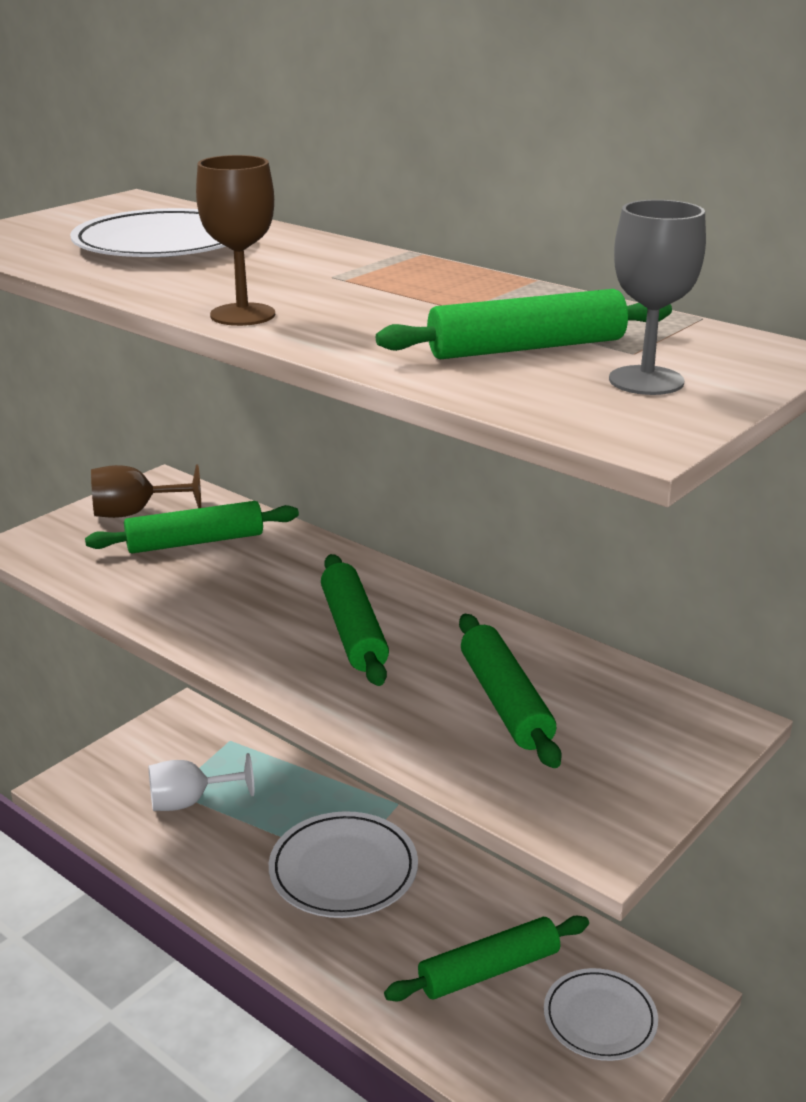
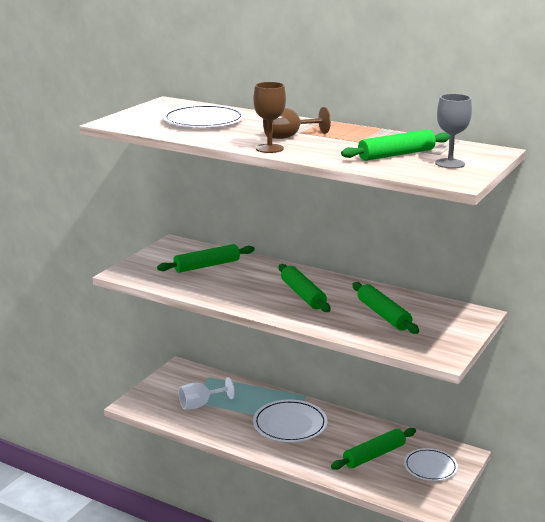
camera: 10 degrees left, 5 degrees down
brown goblet [91,465,201,518] -> brown goblet moved to [263,107,331,139]

